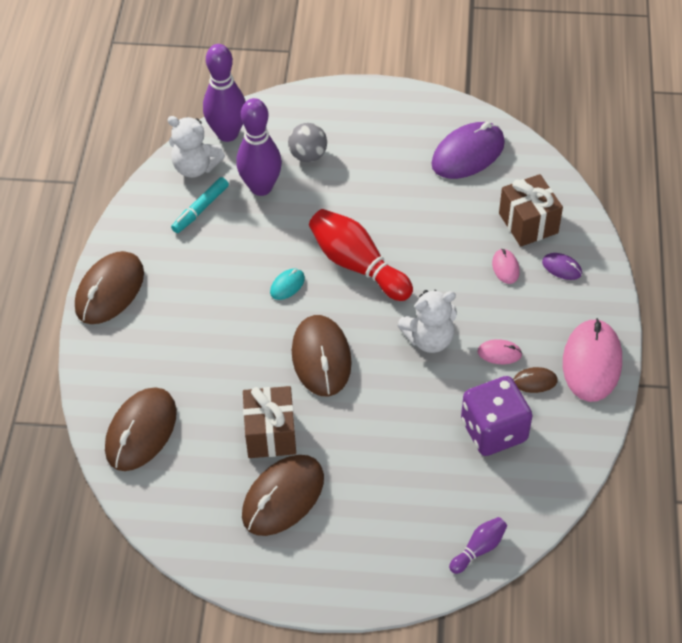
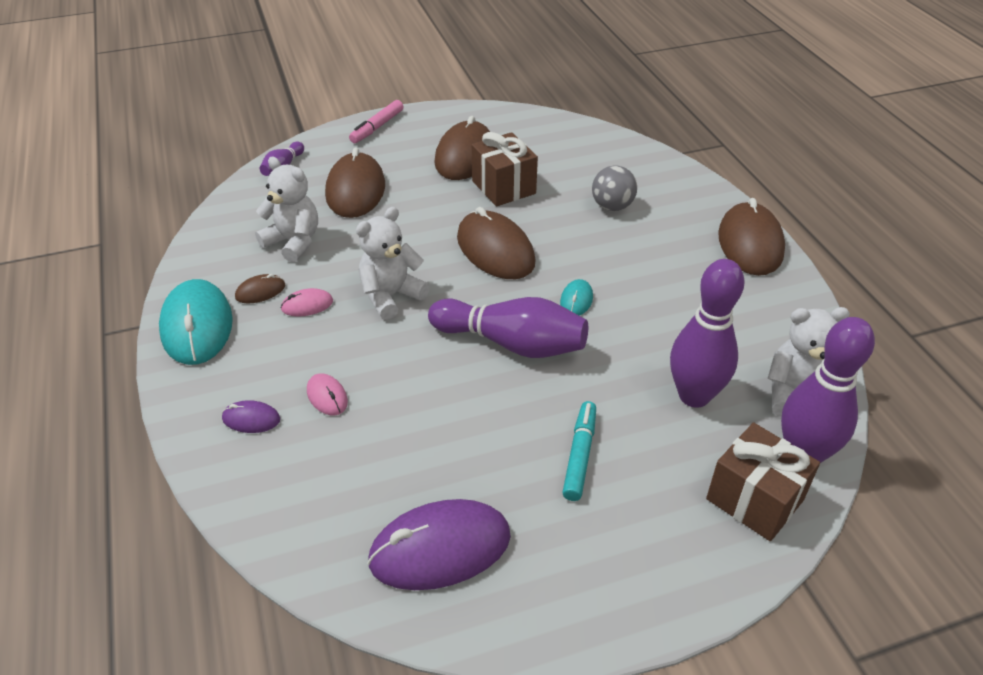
camera: 155 degrees right, 10 degrees down
brown mouse [105,388,177,471] -> brown mouse moved to [325,148,385,218]
turquoise marker [171,177,229,233] -> turquoise marker moved to [562,401,596,501]
grey ball [288,123,327,162] -> grey ball moved to [592,165,637,211]
red bowling pin [309,209,413,301] -> purple bowling pin [428,297,588,358]
purple mouse [431,122,505,179] -> purple mouse turned 45 degrees clockwise [367,499,511,590]
purple dice [461,376,532,456] -> white teddy bear [255,157,318,263]
brown gift [499,174,563,247] -> brown gift moved to [706,422,820,541]
pink mouse [563,318,622,402] -> turquoise mouse [159,279,233,365]
none -> pink marker [349,100,404,143]

